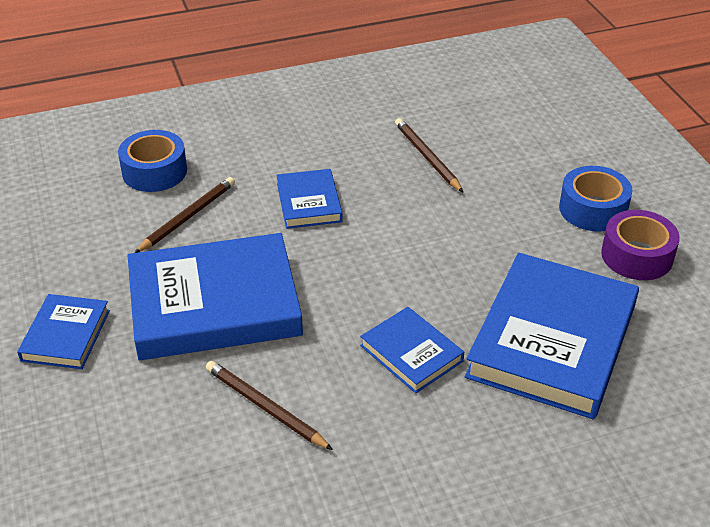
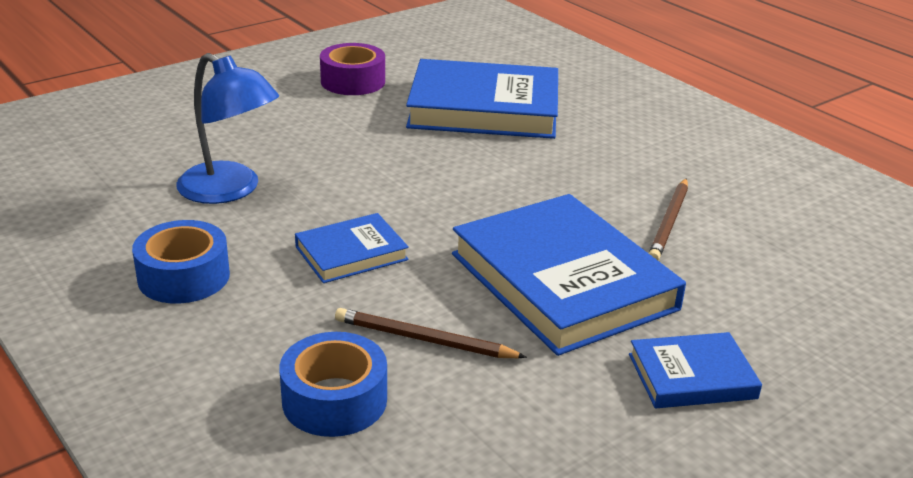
camera: 110 degrees left, 10 degrees down
blue book [360,307,464,394] -> none
brown pencil [395,118,463,192] -> blue lamp [176,53,279,204]
blue tape [559,166,633,232] -> blue tape moved to [132,220,230,304]

